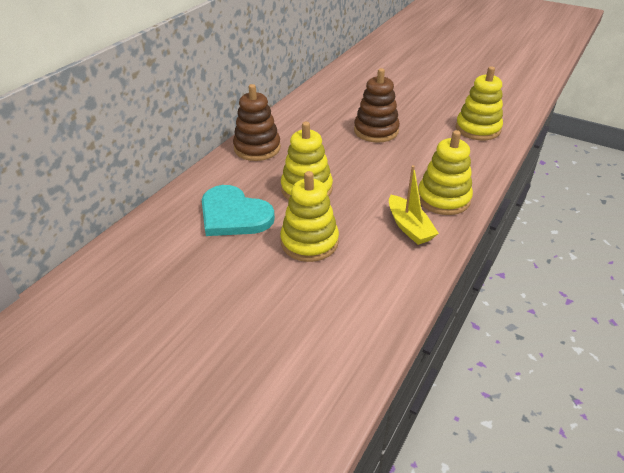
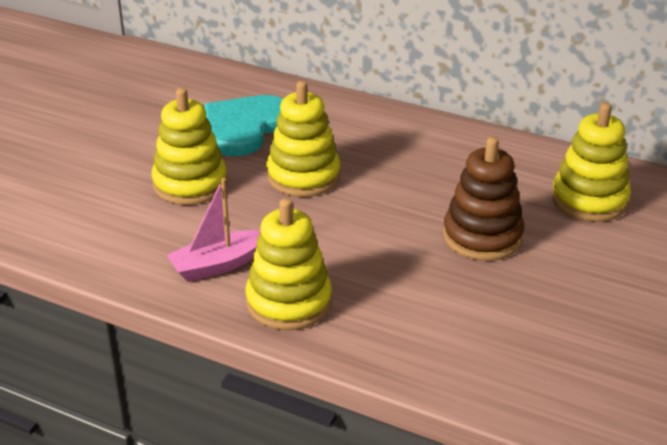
camera: 85 degrees right, 5 degrees down
brown stacking toy [233,84,281,161] -> none
yellow boat [389,165,439,245] -> pink boat [167,178,261,282]
yellow stacking toy [456,66,503,140] -> yellow stacking toy moved to [552,102,631,222]

